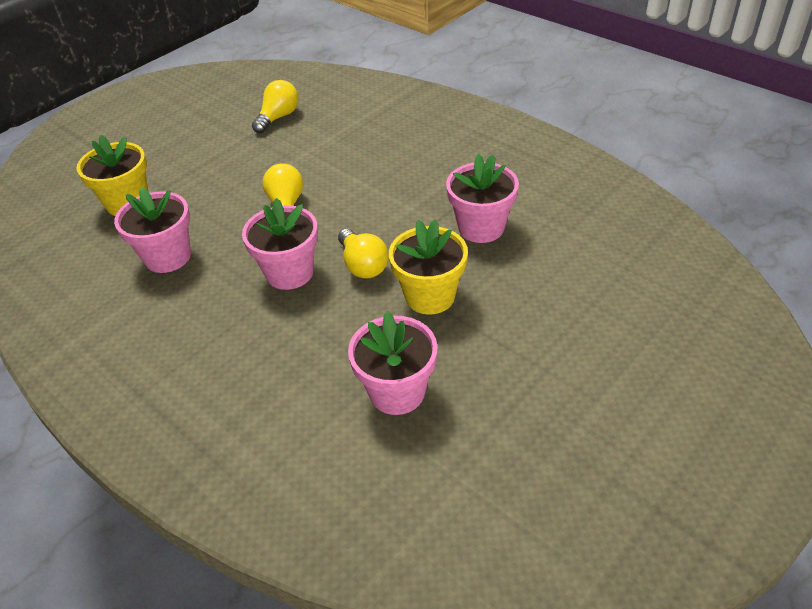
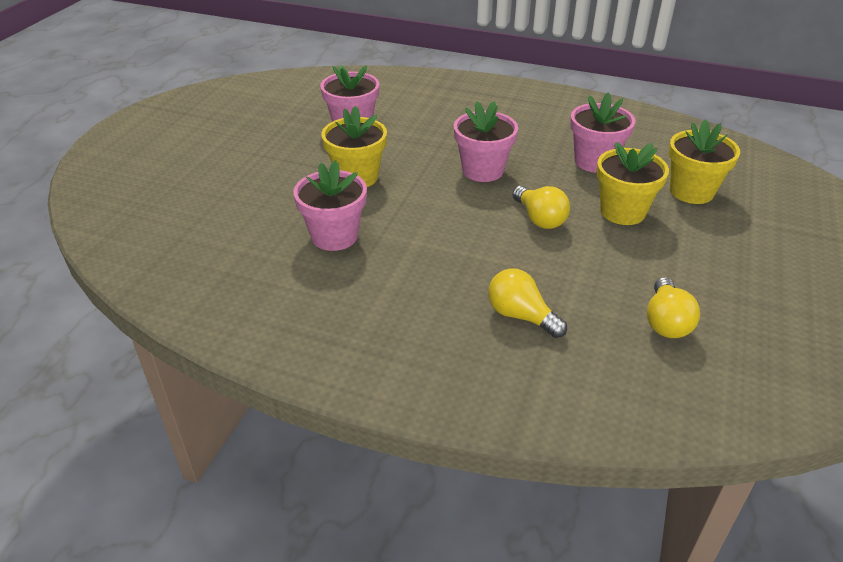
camera: 155 degrees right, 5 degrees down
yellow light bulb [338,229,389,279] -> yellow light bulb moved to [488,268,567,338]
none -> yellow flower pot [597,142,669,225]

